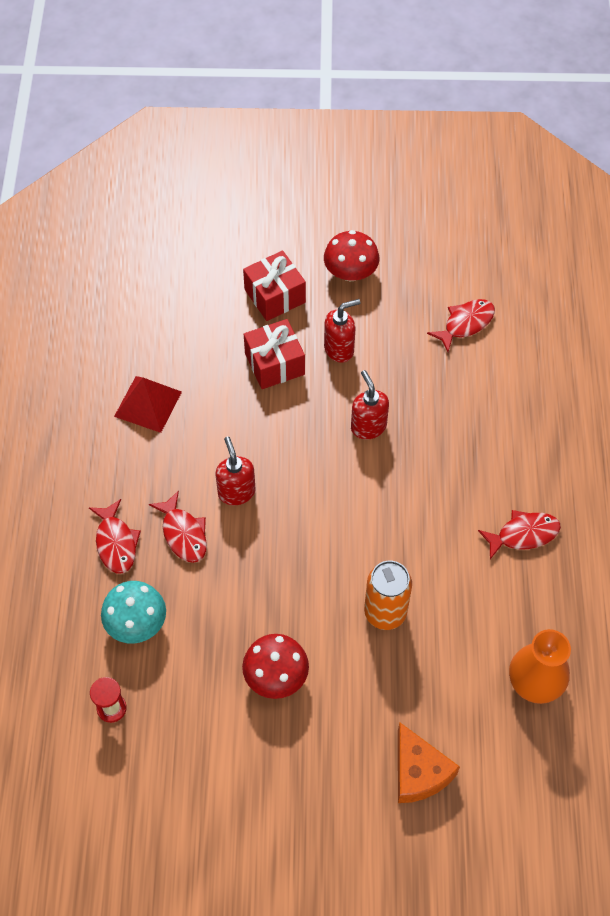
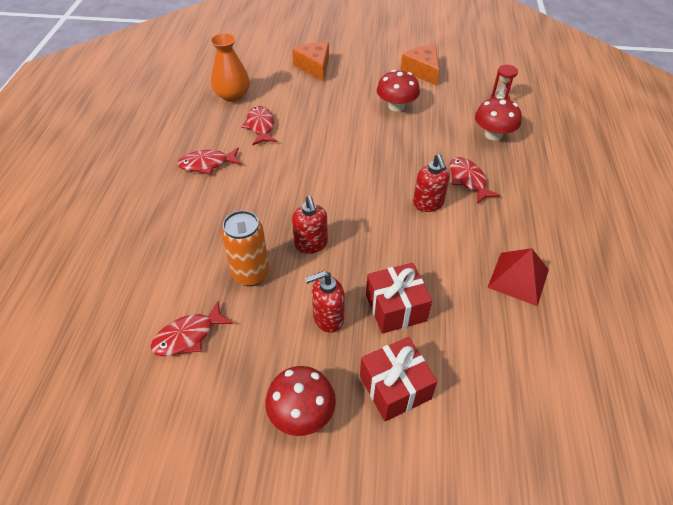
camera: 175 degrees left, 10 degrees down
red fish [89,499,141,574] -> red fish moved to [242,106,277,145]
turquoise mushroom [101,581,166,644] -> red mushroom [475,96,522,141]
orange can [364,561,412,630] -> orange can moved to [221,210,269,286]
none -> orange cheese [401,45,439,86]

